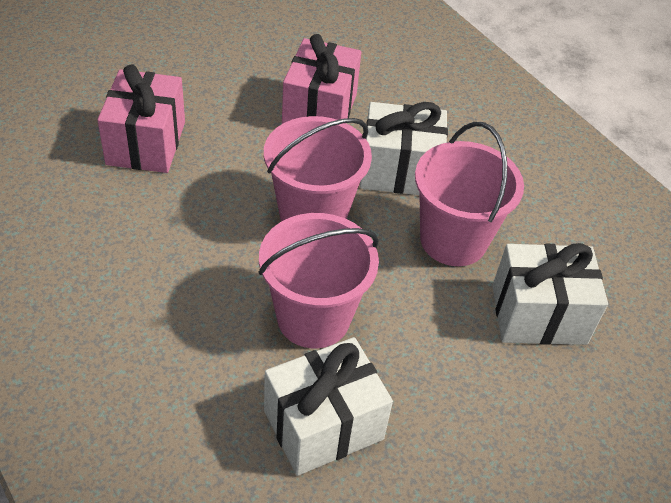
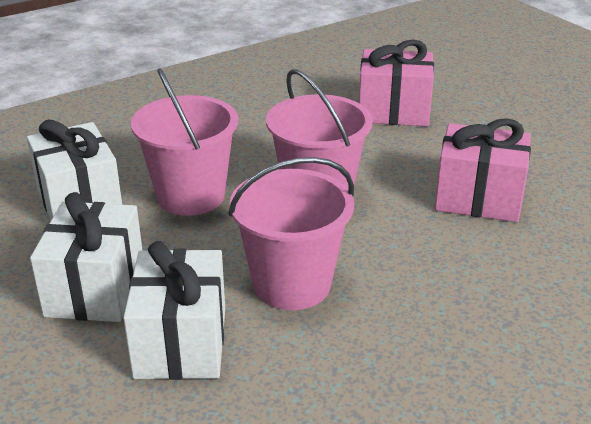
camera: 95 degrees right, 15 degrees down
white gift [360,102,448,195] -> white gift moved to [30,192,143,322]

